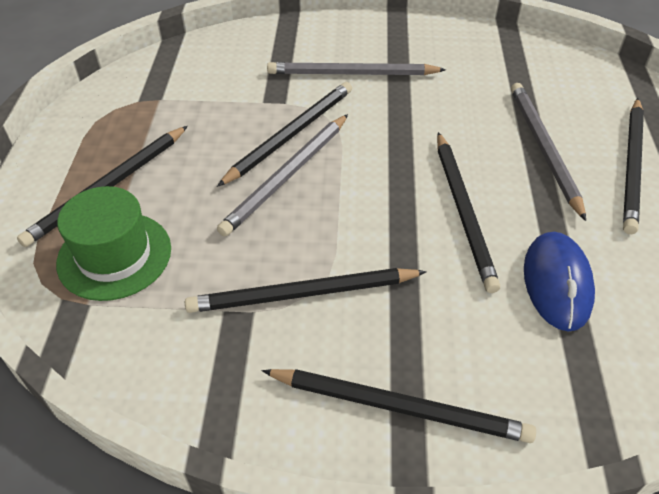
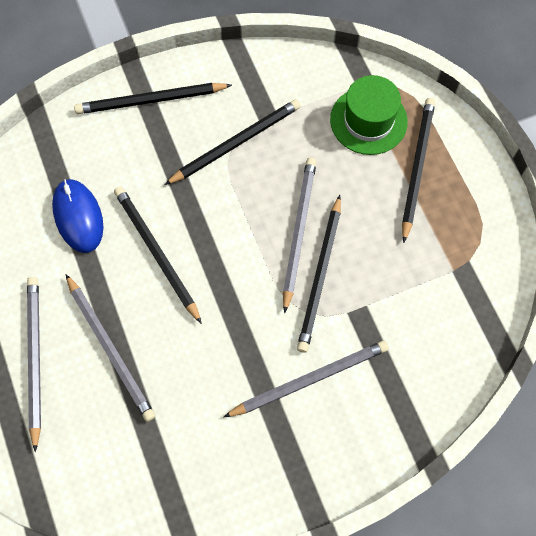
camera: 155 degrees right, 20 degrees up
black pencil [623,98,644,234] -> grey pencil [27,277,41,452]

